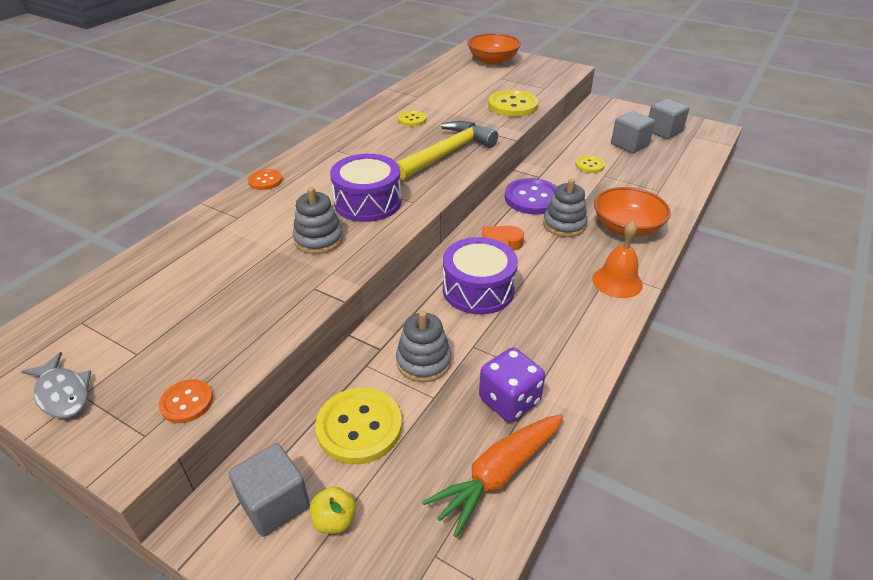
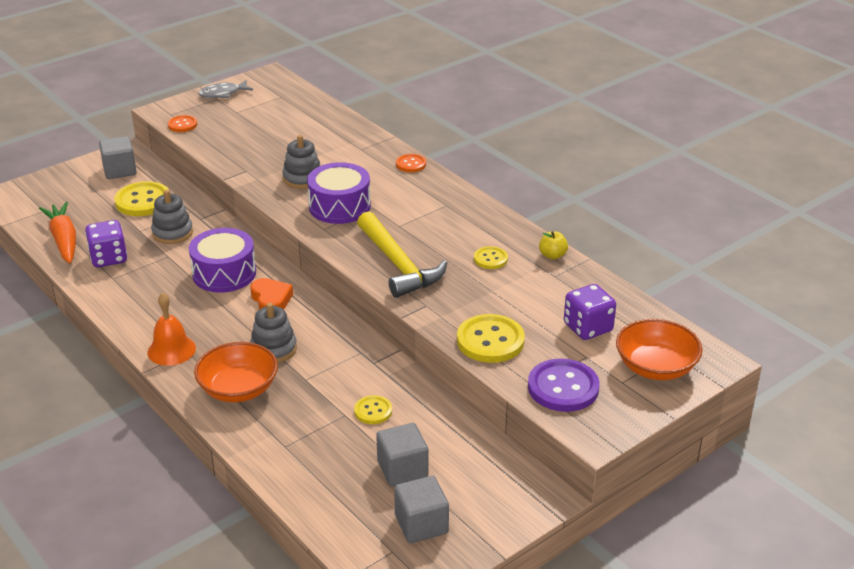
camera: 110 degrees right, 5 degrees down
yellow apple [310,486,356,534] -> yellow apple moved to [539,231,568,260]
purple button [505,178,557,214] -> purple button moved to [528,359,600,412]
none -> purple dice [564,284,616,340]

